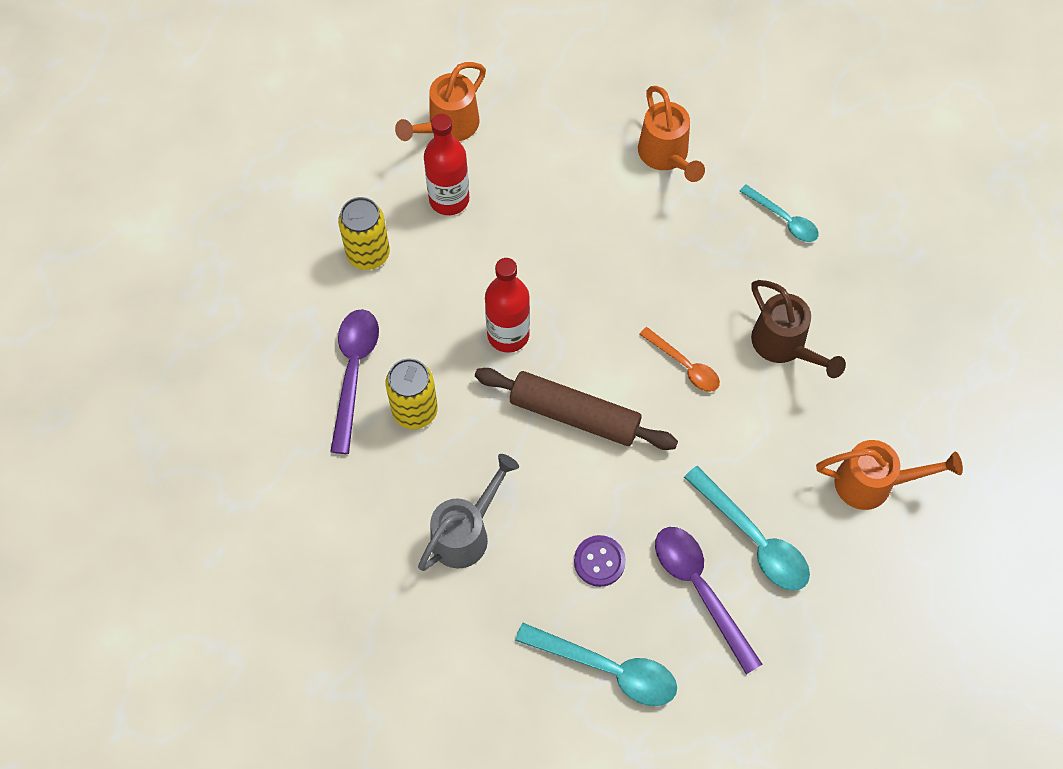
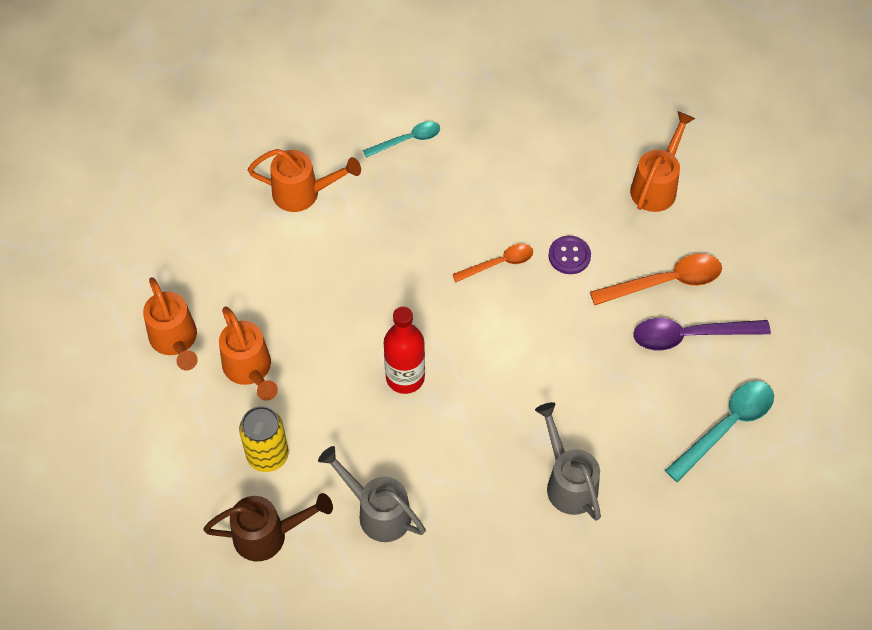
camera: 65 degrees left, 5 degrees down
purple spoon [330,309,379,454] -> grey watering can [318,446,426,542]
yellow can [385,358,438,429] -> none
red bottle [424,114,469,215] -> orange watering can [219,306,278,401]
brown rolling pin [475,368,678,450] -> none
purple button [574,535,626,587] -> purple button moved to [548,236,591,274]
turquoise spoon [684,466,810,591] -> orange spoon [590,254,722,305]
brown watering can [751,280,846,378] -> brown watering can moved to [203,493,333,561]

